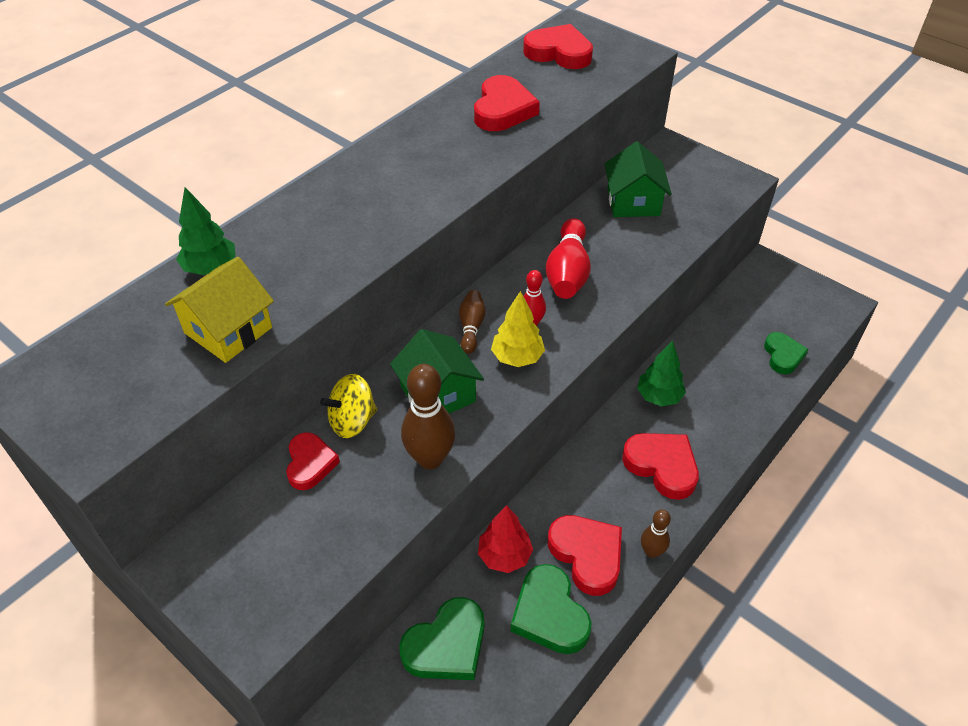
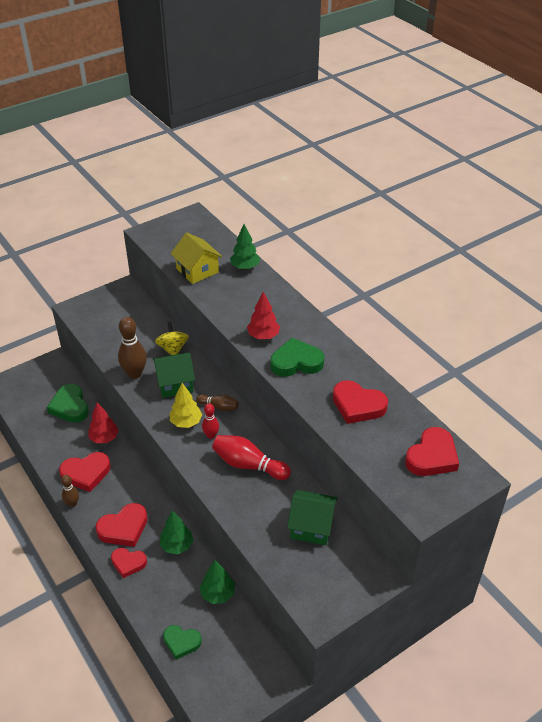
camera: 105 degrees right, 5 degrees down
red heart [286,432,340,490] -> red heart moved to [111,548,147,578]
green heart [510,564,592,654] -> green heart moved to [270,338,324,377]
none -> green tree [199,560,235,604]
none -> red tree [247,292,280,339]

